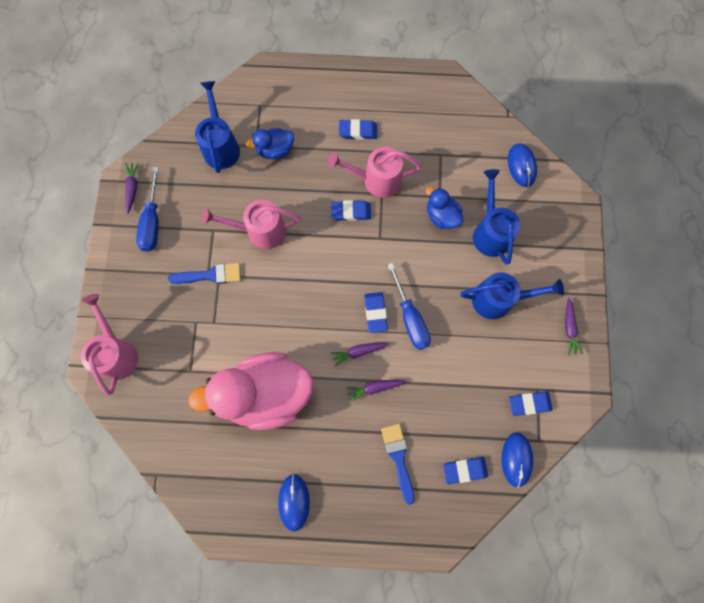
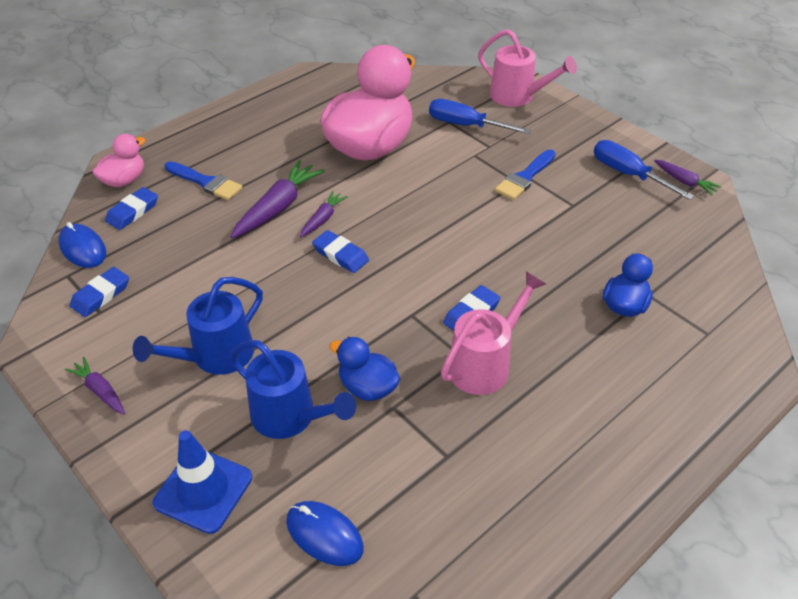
camera: 135 degrees right, 30 degrees down
blue watering can [195,81,240,173] -> none
pink watering can [201,200,301,249] -> none
blue mouse [278,474,310,531] -> none
blue eraser [339,119,377,140] -> none
purple carrot [346,380,406,402] -> purple carrot [231,160,325,238], size x1.77
blue screwdriver [387,263,431,350] -> blue screwdriver moved to [429,99,531,134]
blue duck [426,187,463,229] -> blue duck turned 150 degrees counterclockwise [329,337,400,401]
none -> pink duck [92,134,145,187]
none -> blue traffic cone [153,430,252,534]

